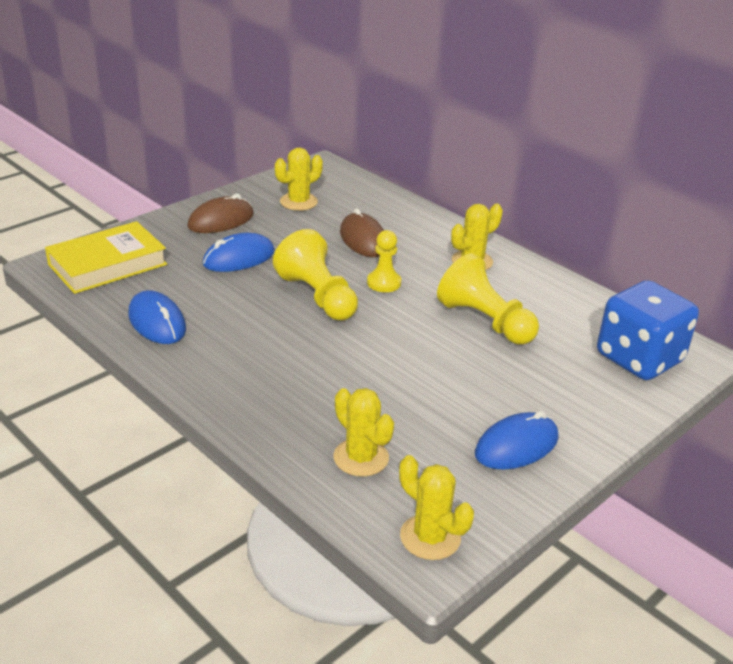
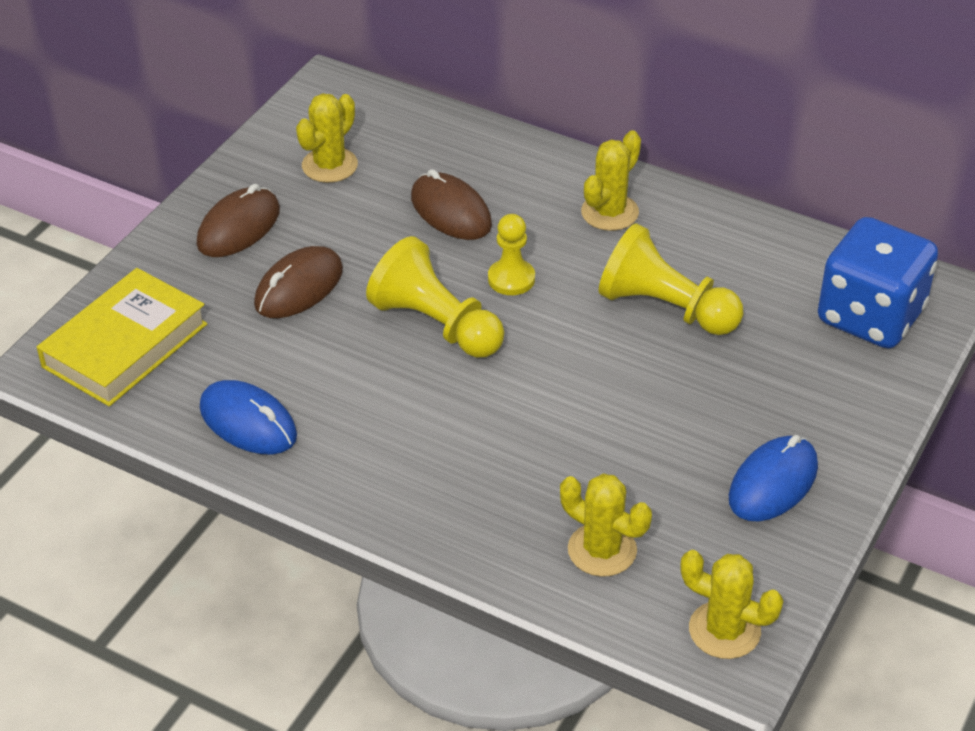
camera: 15 degrees left, 10 degrees up
blue mouse [203,233,275,272] -> brown mouse [254,246,343,318]

